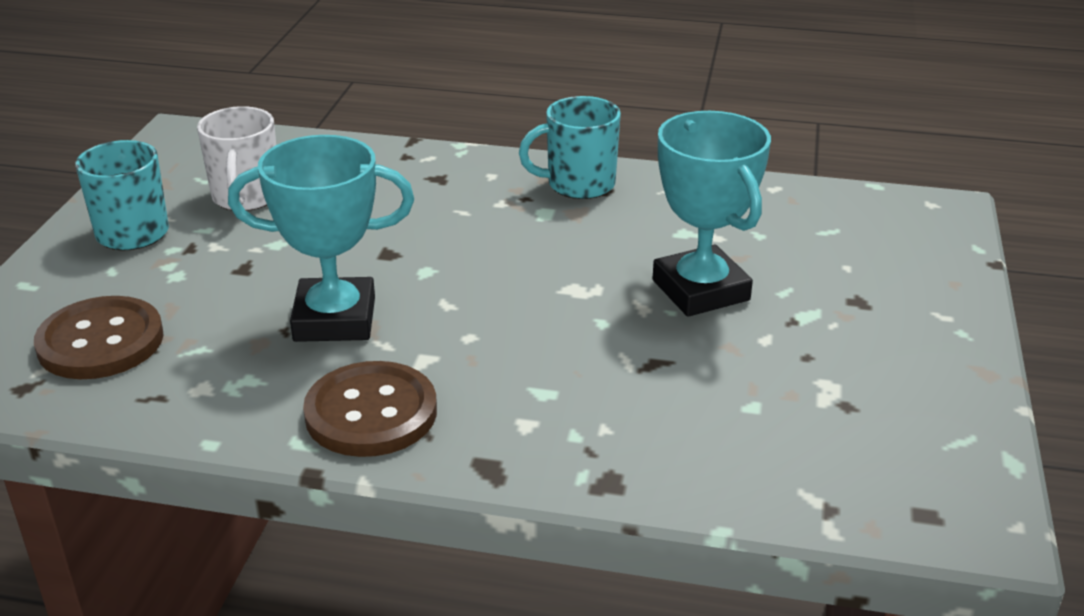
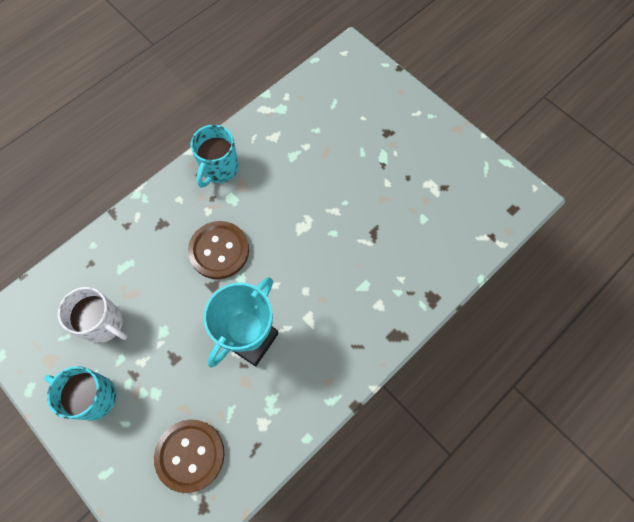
camera: 55 degrees left, 35 degrees up
brown button [303,361,437,457] -> brown button moved to [188,221,249,279]
turquoise trophy [653,111,771,317] -> none

